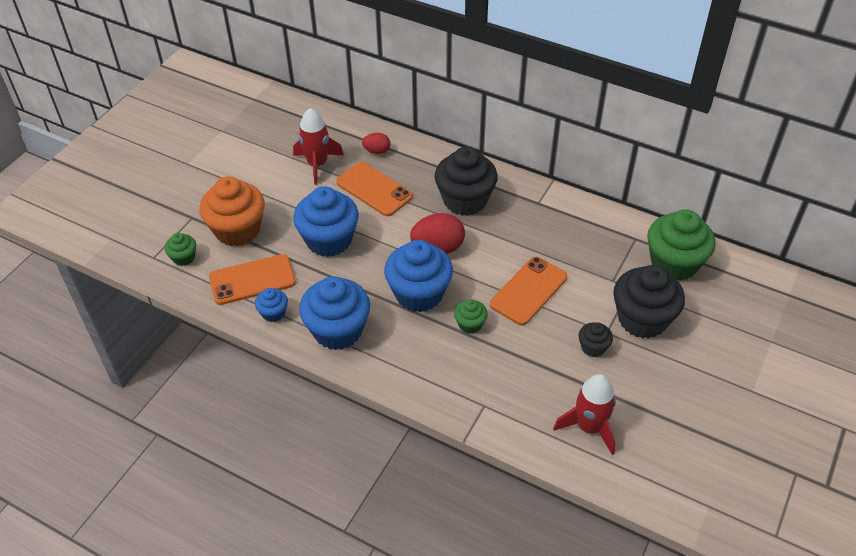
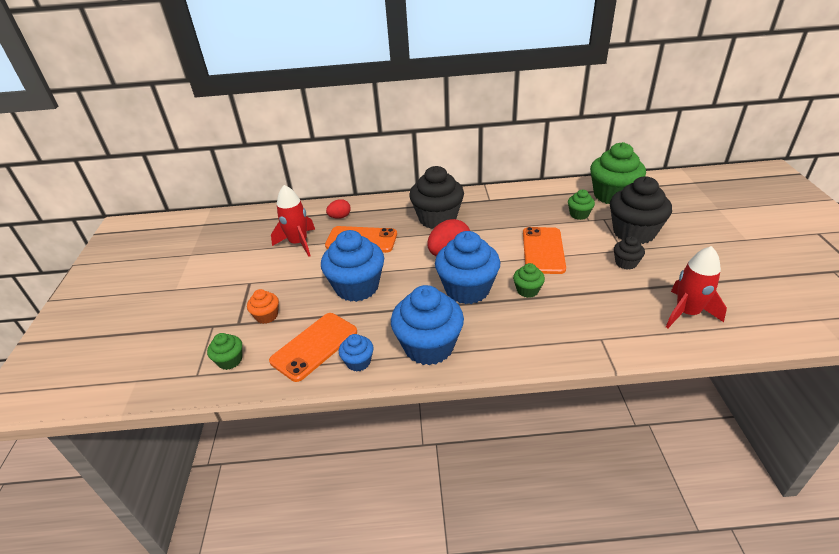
camera: 30 degrees left, 10 degrees down
orange cupcake [200,177,265,246] -> orange cupcake [247,289,279,324], size x0.48
none -> green cupcake [568,190,595,220]

